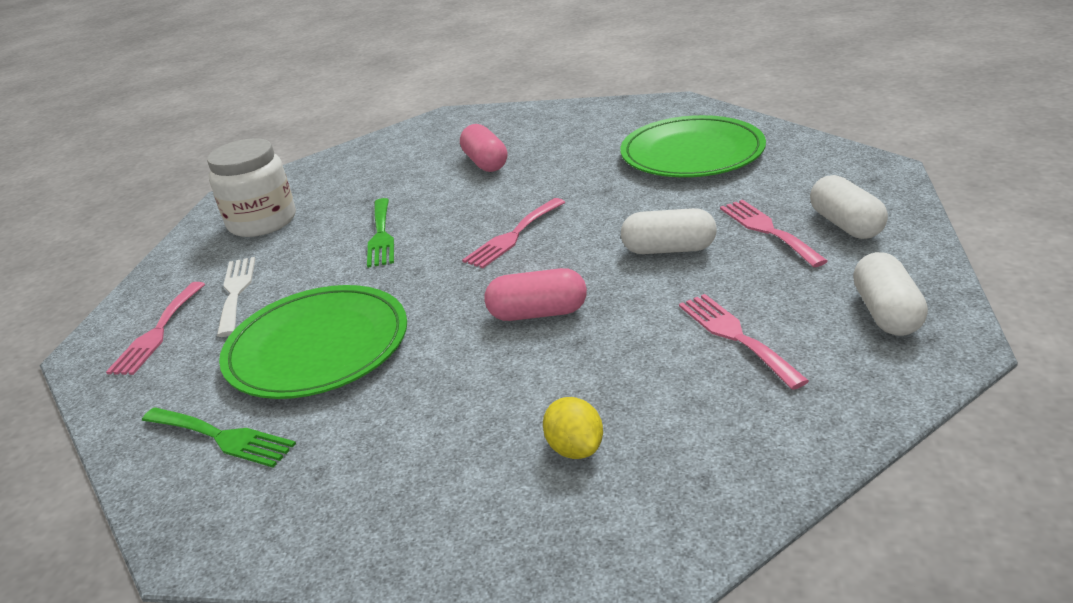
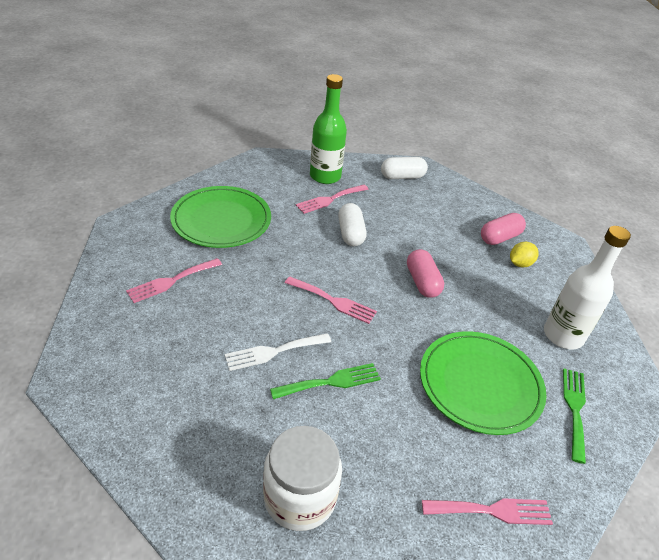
camera: 110 degrees left, 10 degrees up
white fork [217,257,255,337] -> white fork moved to [225,333,331,371]
pink capsule [460,124,507,172] -> pink capsule moved to [481,213,526,245]
pink fork [679,294,809,390] -> pink fork moved to [126,258,222,303]
white capsule [810,175,888,239] -> green bottle [310,74,347,184]
none -> white bottle [544,226,631,349]

